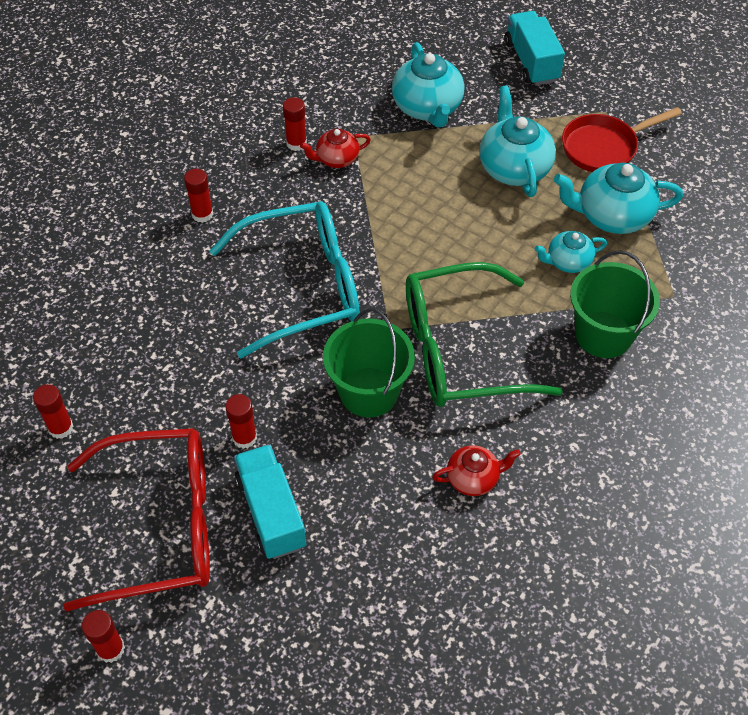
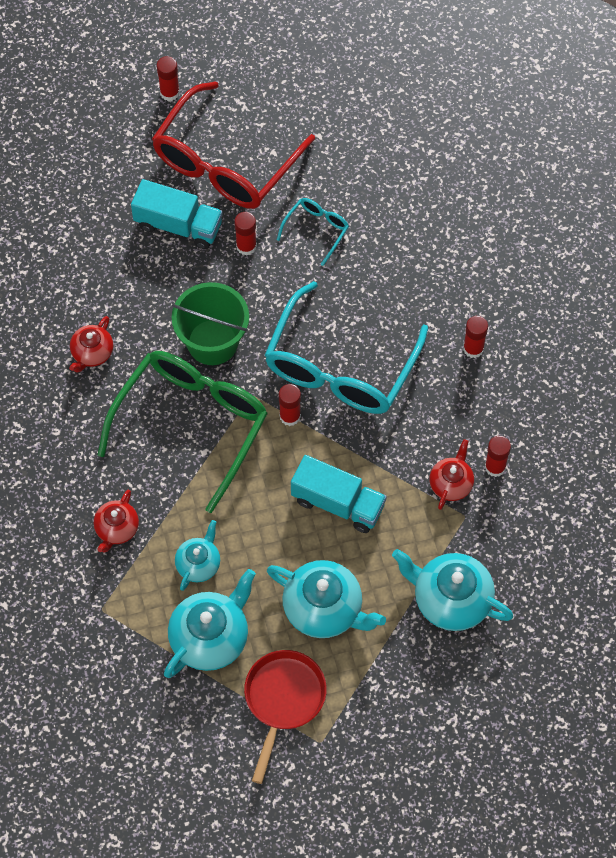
camera: 130 degrees right, 10 degrees up
red glue stick [33,384,73,439] -> red glue stick moved to [279,384,301,426]
turquoise truck [505,11,565,86] -> turquoise truck moved to [291,455,387,533]
green bucket [570,251,660,358] -> red teapot [94,490,139,552]
none -> turquoise glasses [277,198,349,266]

